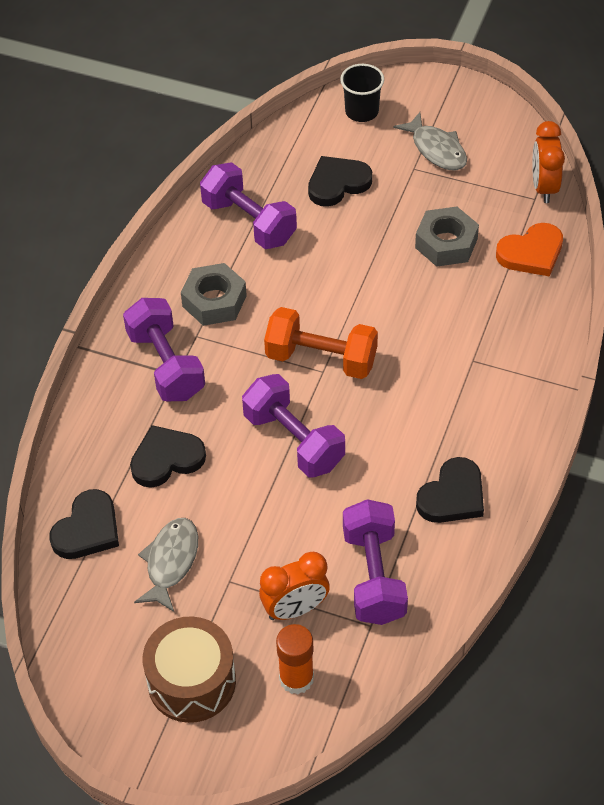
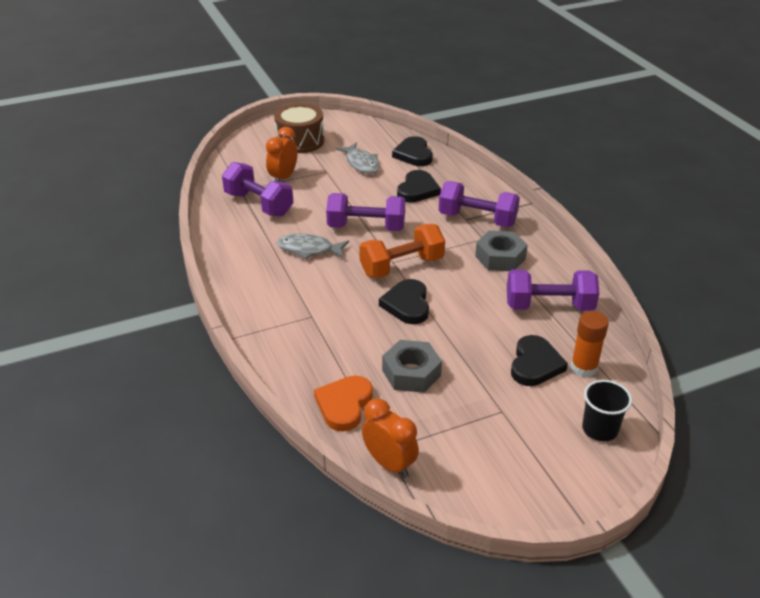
camera: 135 degrees right, 15 degrees down
orange glue stick [276,624,314,694] -> orange glue stick moved to [571,311,609,377]
grey fish [394,112,467,171] -> grey fish moved to [277,234,349,260]
black heart [416,457,484,523] -> black heart moved to [379,279,429,324]

